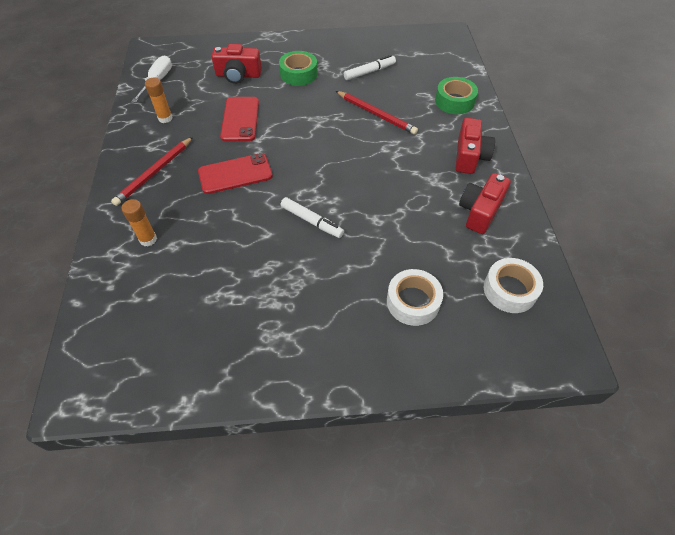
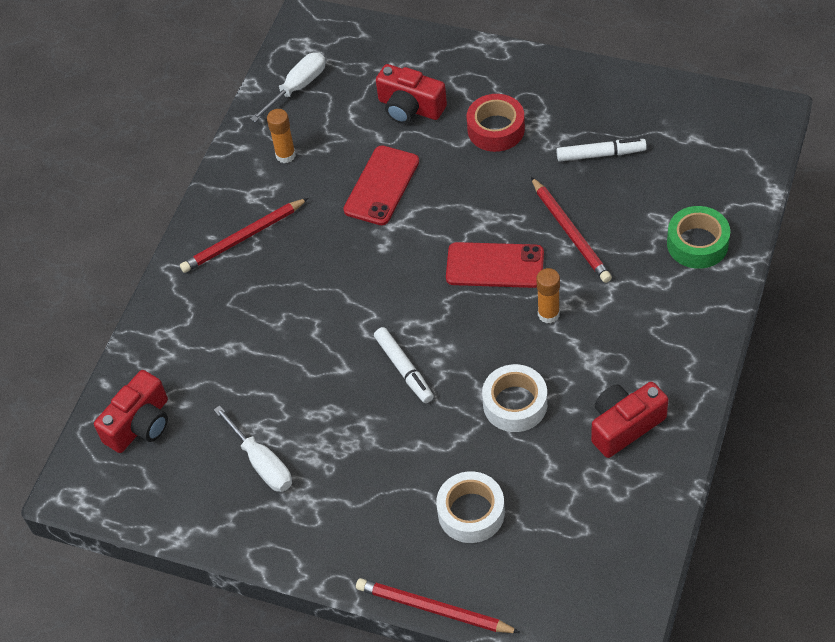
camera: 30 degrees right, 0 degrees up
orange glue stick [122,199,157,246] -> orange glue stick moved to [536,268,560,324]
red phone [198,153,273,194] -> red phone moved to [446,242,544,288]
green tape [279,51,318,86] -> red tape [467,94,525,152]
red camera [456,118,495,174] -> red camera moved to [94,370,168,453]
white tape [484,258,543,313] -> white tape moved to [482,364,547,432]
none -> white screwdriver [214,405,292,492]
none -> red pencil [356,578,521,633]

